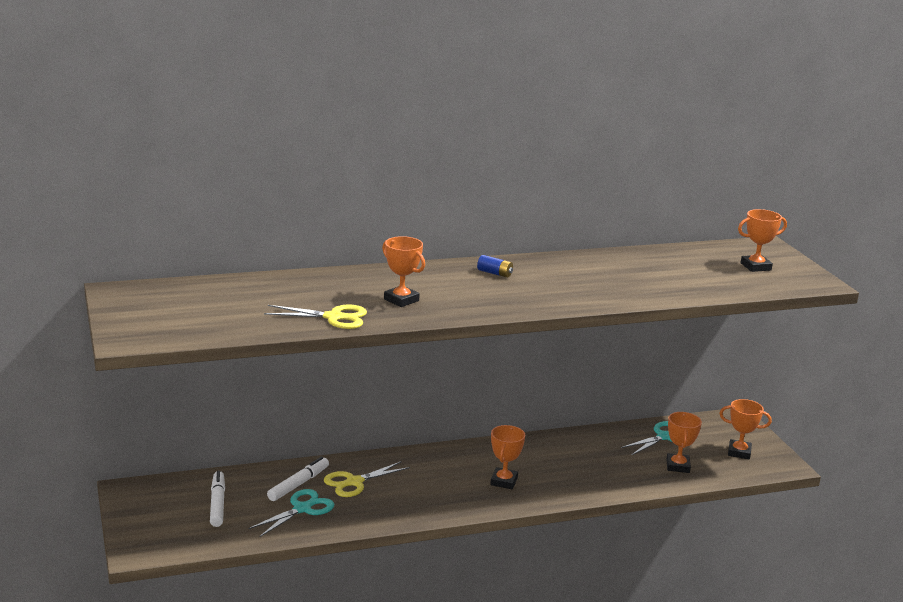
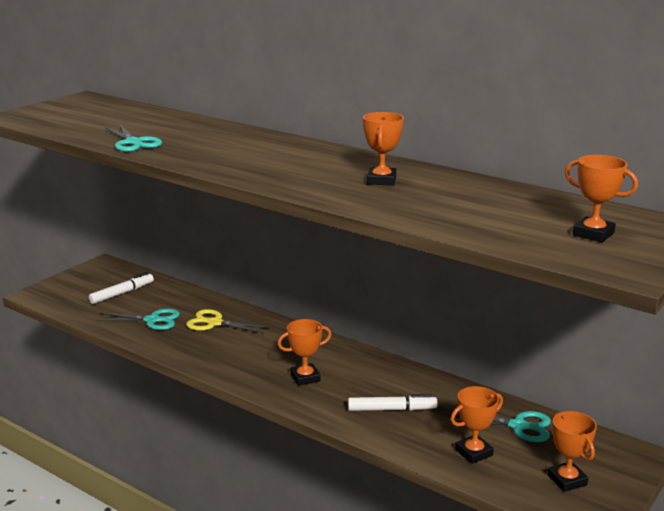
camera: 55 degrees right, 0 degrees up
yellow scissors [264,305,367,329] -> turquoise scissors [105,125,162,152]
white marker [267,457,329,501] -> white marker moved to [348,394,438,411]
orange trophy [382,236,425,307] -> orange trophy moved to [363,112,404,186]
blue battery [477,255,513,278] -> none

